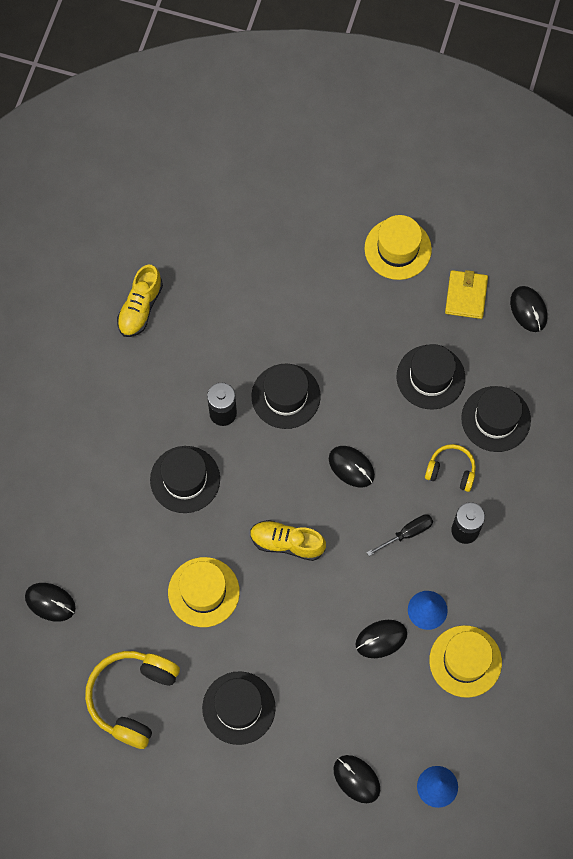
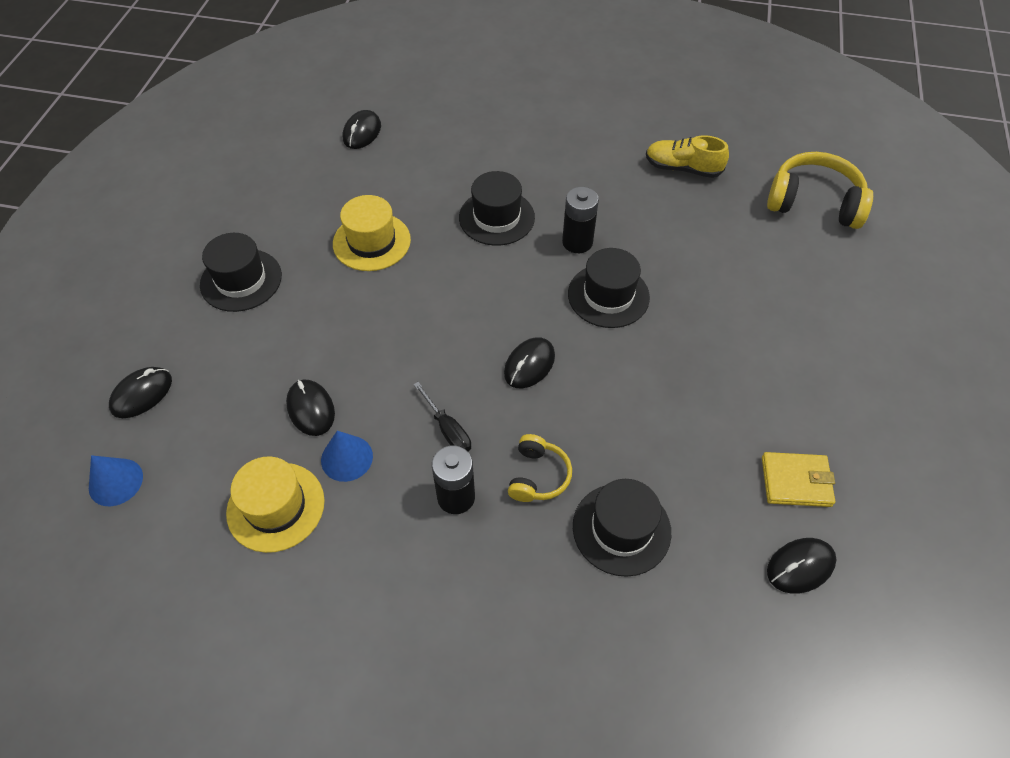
camera: 85 degrees right, 15 degrees down
yellow headphones [85,651,180,749] -> yellow headphones moved to [767,152,873,229]
yellow shoe [250,520,326,561] -> none
yellow hat [365,215,432,280] -> none
black hat [397,344,465,410] -> none

